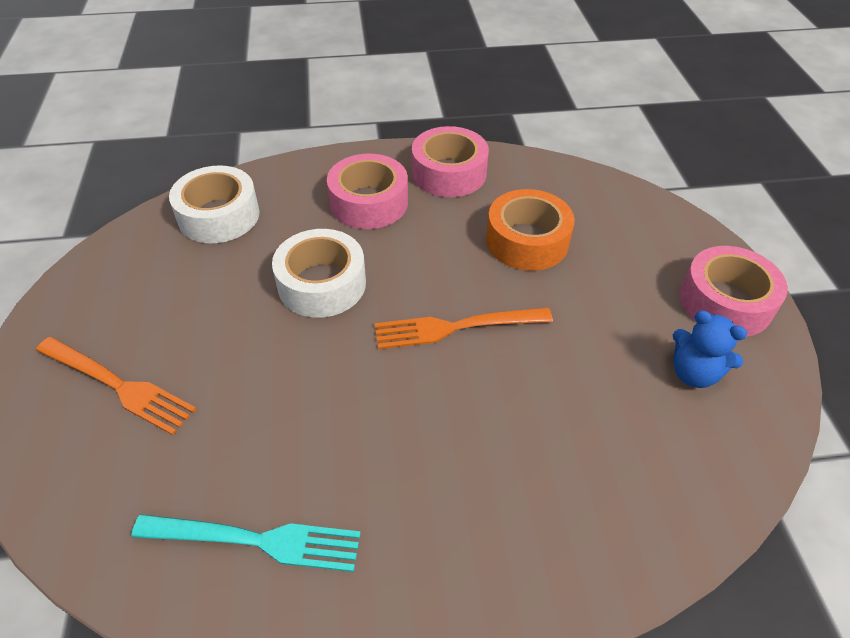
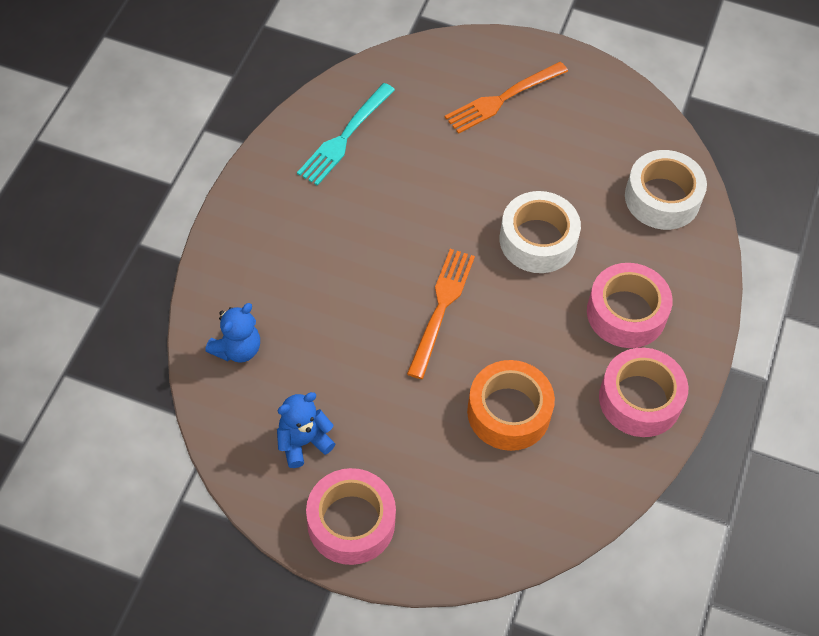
camera: 115 degrees right, 10 degrees up
none -> blue teddy bear [205,303,260,363]

